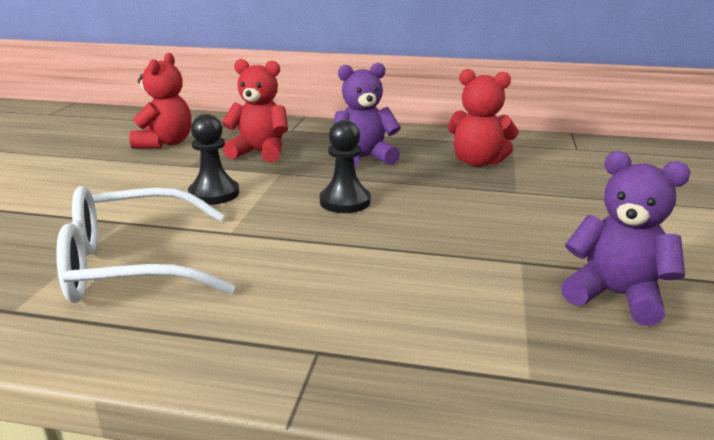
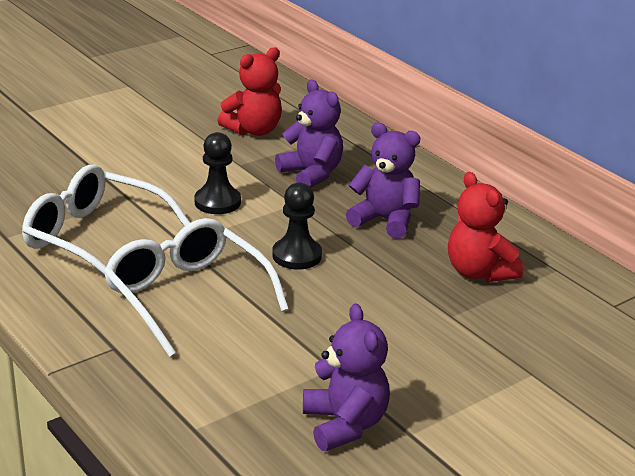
camera: 40 degrees right, 5 degrees up
red teddy bear [221,59,288,162] -> purple teddy bear [275,79,343,188]
none -> white glasses [104,218,289,357]

